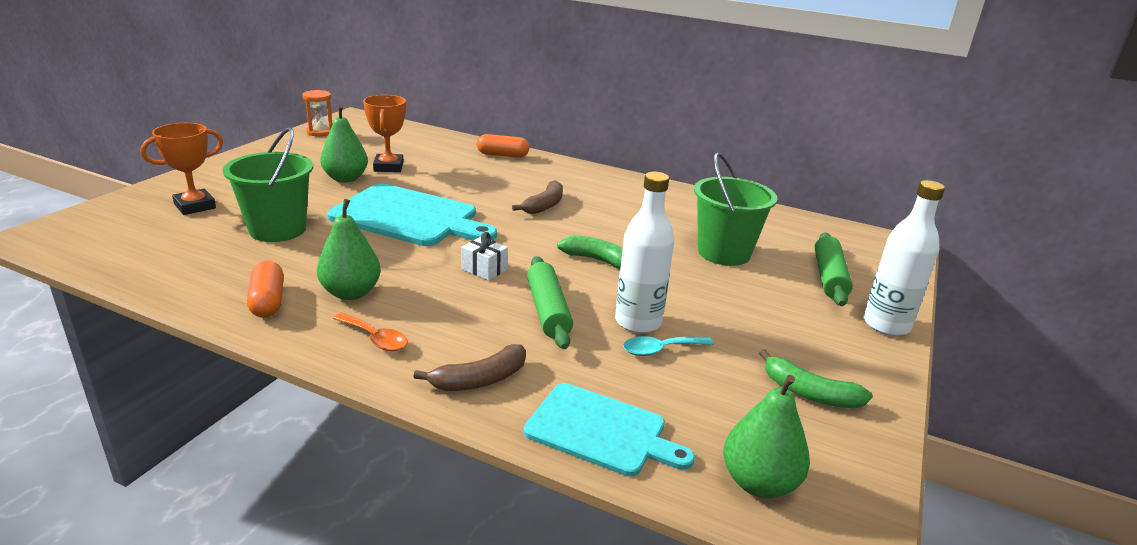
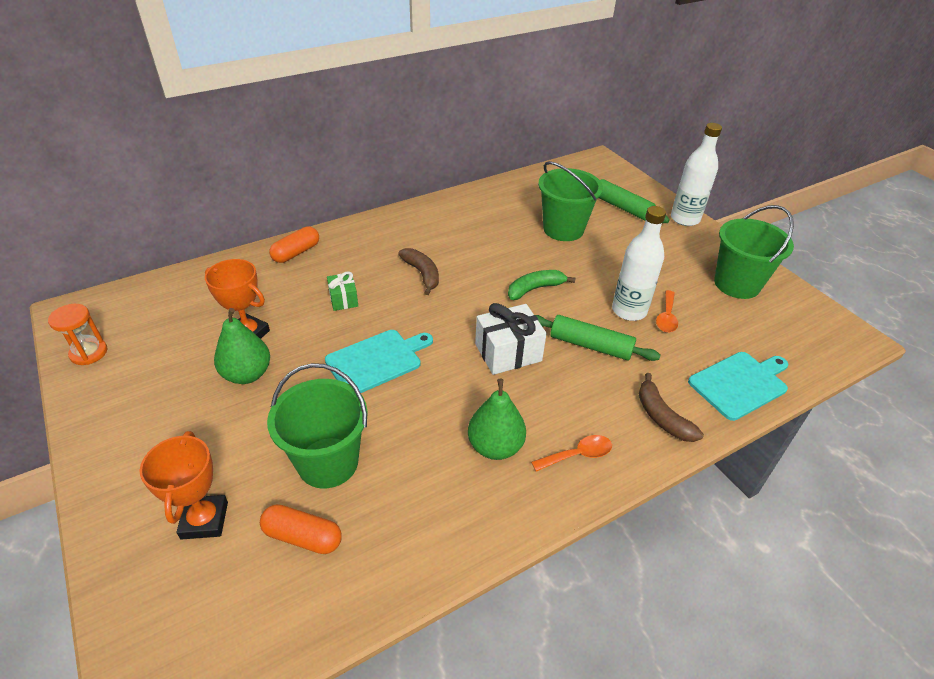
camera: 55 degrees left, 15 degrees up
orange capsule [247,261,284,318] -> orange capsule moved to [260,504,342,554]
turquoise cutting board [327,183,497,246] -> turquoise cutting board [325,330,433,393], size x0.64
brown banana [414,344,526,391] -> brown banana turned 150 degrees clockwise [639,373,704,442]
white gift [461,232,508,281] -> white gift [475,303,547,375], size x1.71
turquoise spoon [623,336,714,356] -> orange spoon [656,290,678,333]
green pear [723,375,810,498] -> none
green banana [759,349,872,408] -> green bucket [714,205,794,299]
none -> green gift [327,271,358,311]

